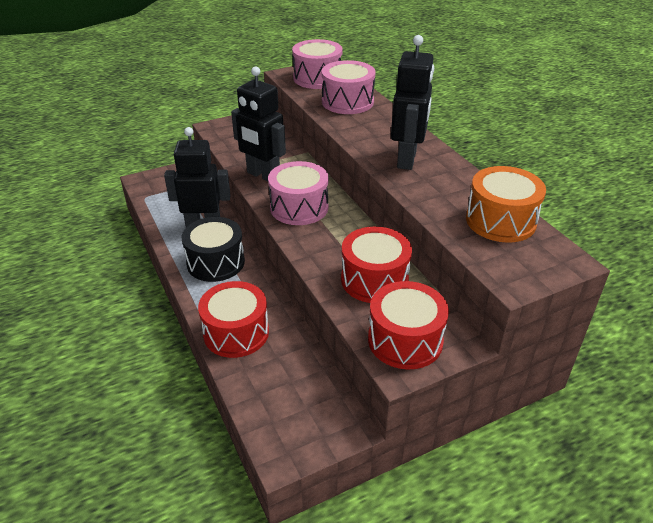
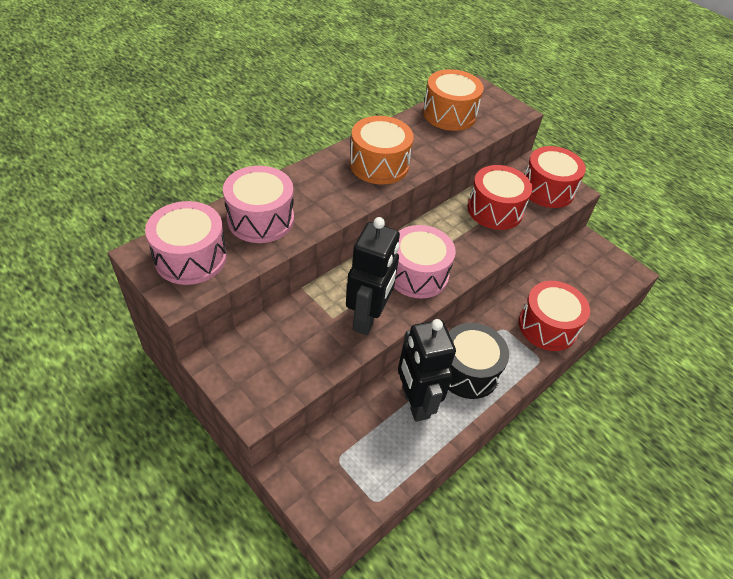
camera: 110 degrees left, 10 degrees up
black robot [391,35,434,170] -> orange drum [350,116,414,185]

